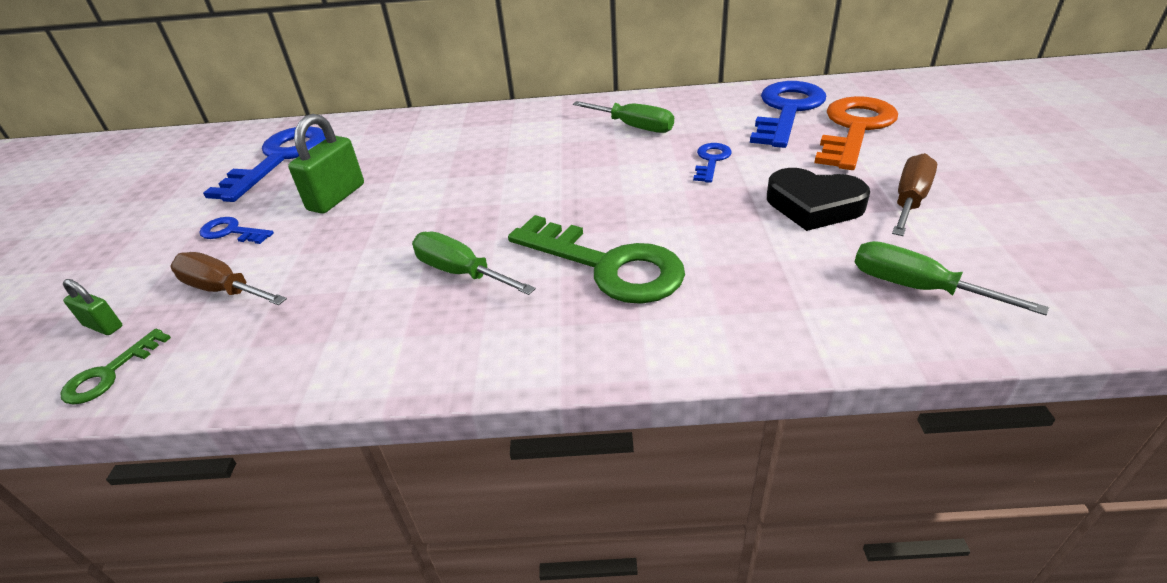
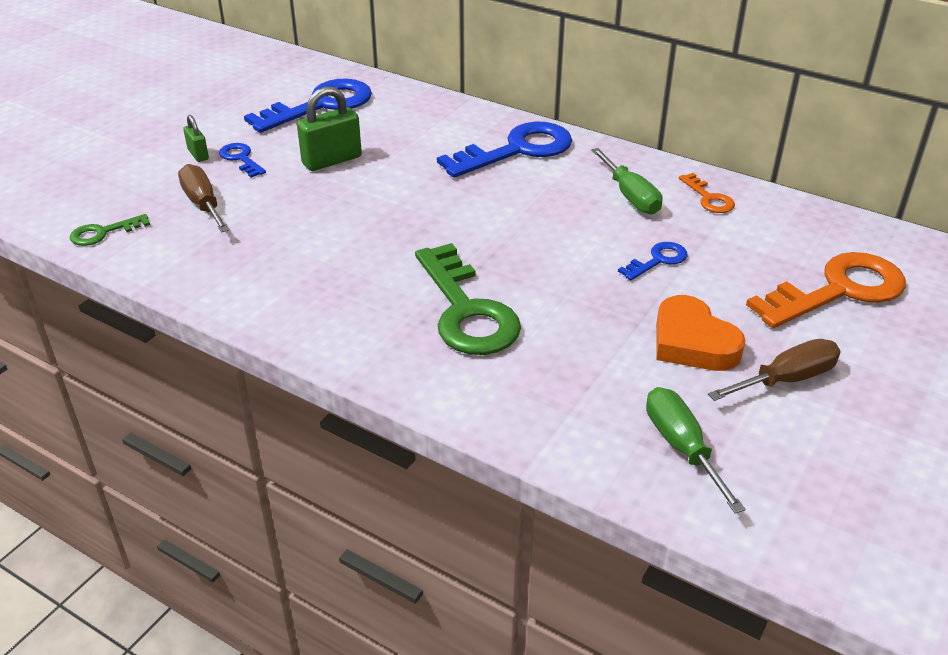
camera: 30 degrees right, 0 degrees up
green padlock [63,279,122,335] -> green padlock moved to [183,115,209,162]
green screwdriver [412,231,536,295] -> none
blue key [750,81,826,148] -> blue key moved to [437,122,572,178]
black heart [767,168,870,231] -> orange heart [656,295,745,371]
none -> orange key [679,173,735,213]

